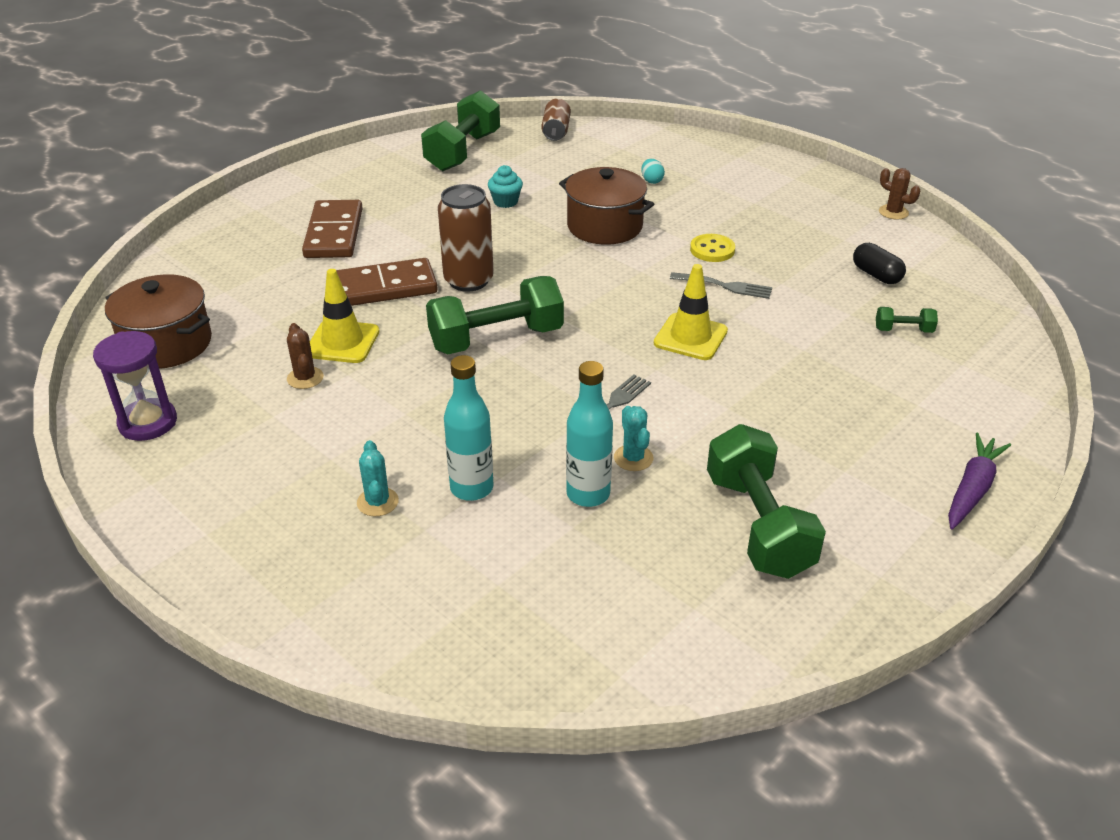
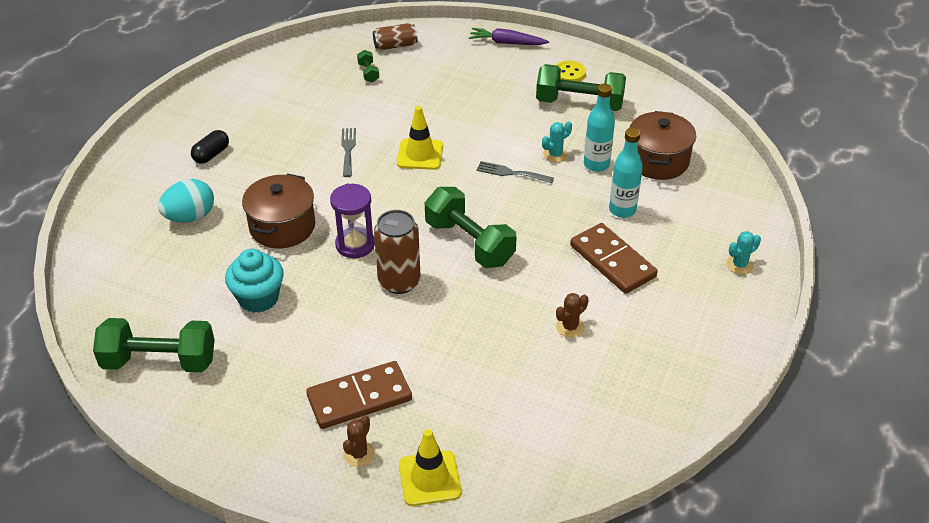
camera: 110 degrees left, 5 degrees up
purple hourglass [93,331,177,441] -> purple hourglass moved to [330,183,375,258]
brown pot [105,274,212,369] -> brown pot moved to [630,111,696,180]
yellow traffic cone [310,269,380,363] -> yellow traffic cone moved to [399,429,462,506]
brown domino [336,258,438,306] -> brown domino moved to [570,223,658,294]
turquoise cactus [357,440,399,517] -> turquoise cactus moved to [726,231,761,274]
turquoise cupcake [488,165,523,208] -> turquoise cupcake [225,249,284,313], size x1.71
brown can [541,98,571,141] -> brown can moved to [373,23,418,50]
turquoise egg [641,159,665,184] -> turquoise egg [158,179,214,223], size x2.04
yellow button [690,234,735,262] -> yellow button moved to [556,60,586,82]
green dumbbell [707,424,826,579] -> green dumbbell turned 45 degrees clockwise [536,64,626,111]
black capsule [853,243,906,284] -> black capsule moved to [191,130,229,164]
brown cactus [879,168,920,220] -> brown cactus moved to [343,415,375,467]

